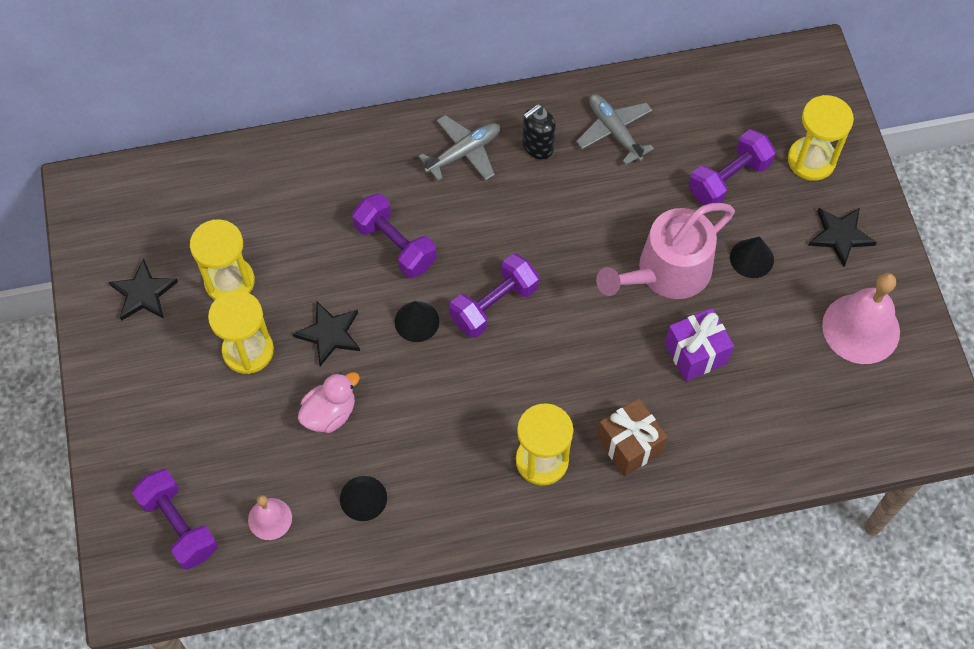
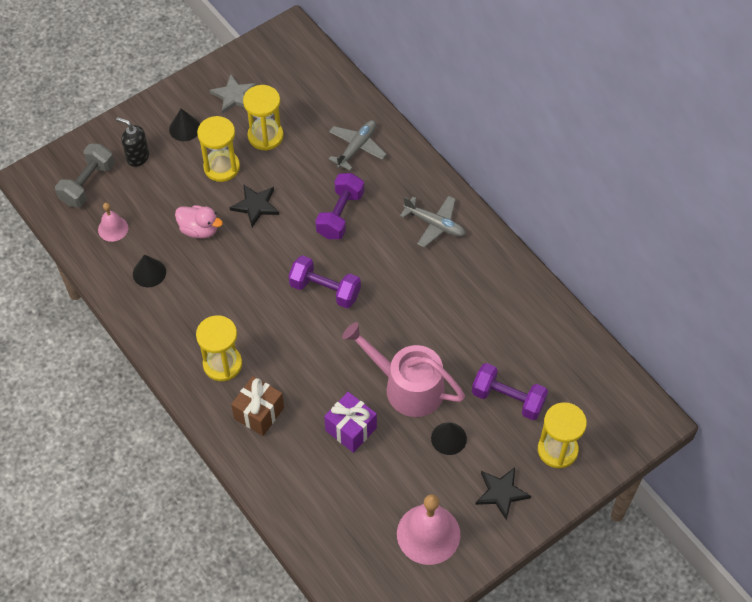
camera: 65 degrees right, 5 degrees down
black star [109,259,178,321] -> grey star [209,74,257,114]
purple dumbbell [132,469,218,570] -> grey dumbbell [55,143,114,207]
black cone [394,301,440,342] -> black cone moved to [169,108,200,141]
black soap dispenser [523,104,556,159] -> black soap dispenser moved to [116,117,149,167]
grey plane [576,94,654,165] -> grey plane moved to [329,120,387,171]

